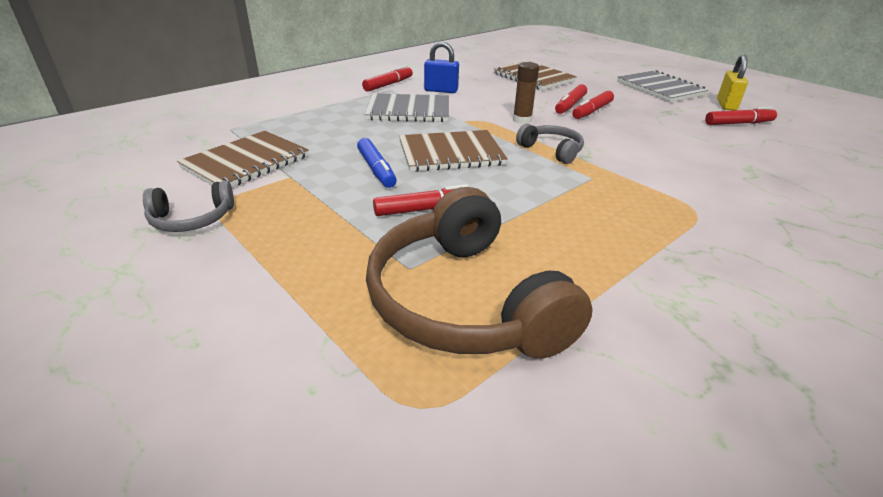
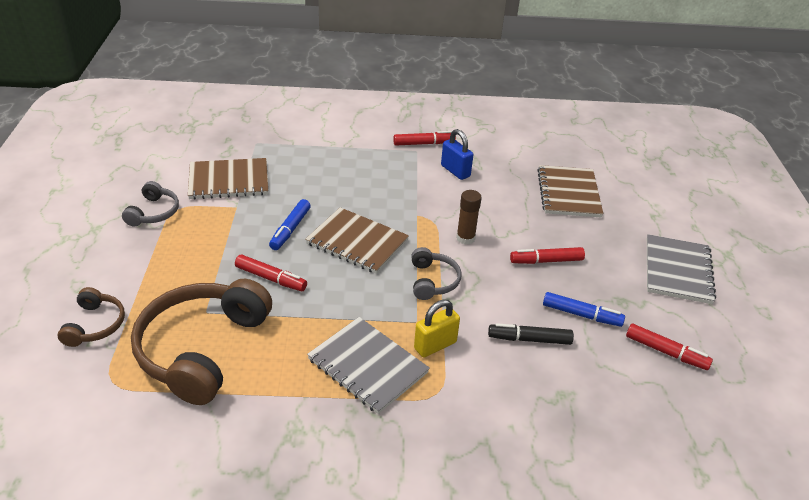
camera: 40 degrees right, 5 degrees up
grey headphones [143,181,234,232] -> grey headphones turned 105 degrees counterclockwise [122,181,179,227]
grey notebook [365,93,449,122] -> grey notebook moved to [307,317,430,414]
red marker [555,84,587,114] -> none
yellow padlock [717,55,748,111] -> yellow padlock moved to [414,299,460,357]
none -> brown headphones [58,287,125,347]
none -> black marker [488,323,574,345]
none -> blue marker [543,292,625,327]

